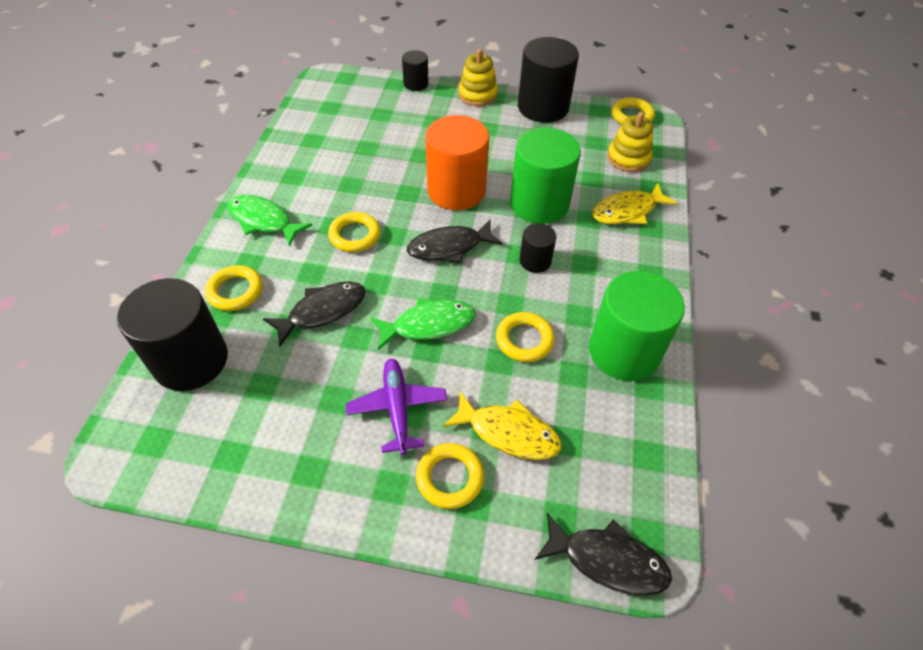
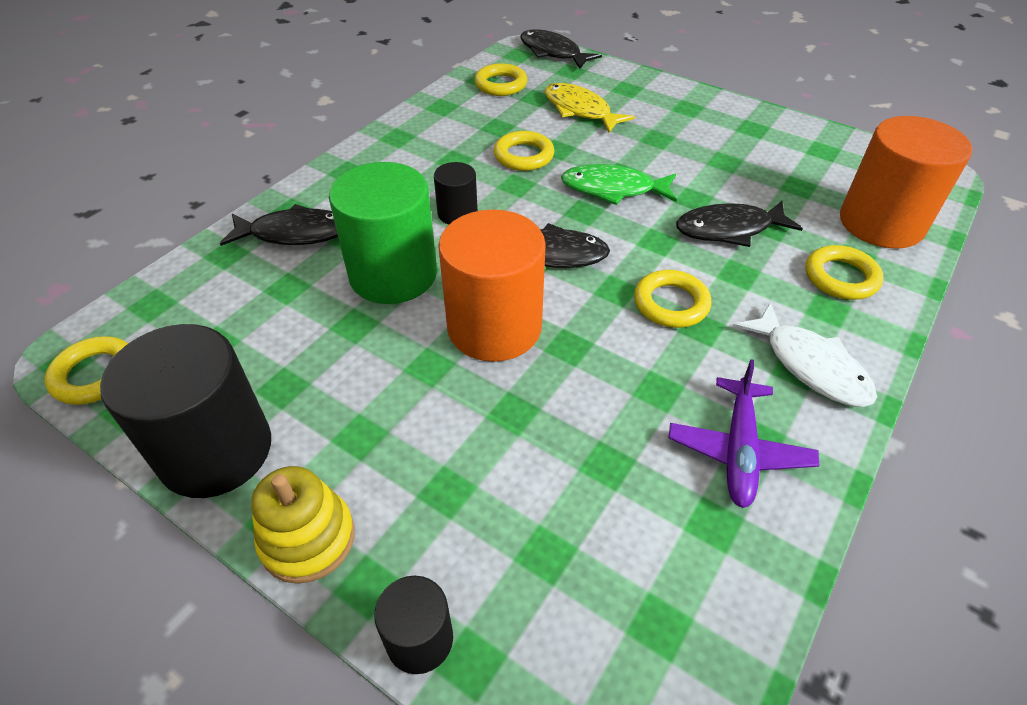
camera: 155 degrees left, 5 degrees down
black cylinder [117,278,228,391] -> orange cylinder [840,116,972,248]
green fish [228,195,312,247] -> white fish [733,302,877,407]
purple plane [346,359,447,455] -> purple plane moved to [669,359,819,508]
yellow ring [416,443,484,509] -> yellow ring moved to [474,63,527,96]
green cylinder [589,271,685,381] -> none
yellow fish [592,183,678,224] -> black fish [220,204,338,246]
yellow stacking toy [607,112,653,172] -> none

